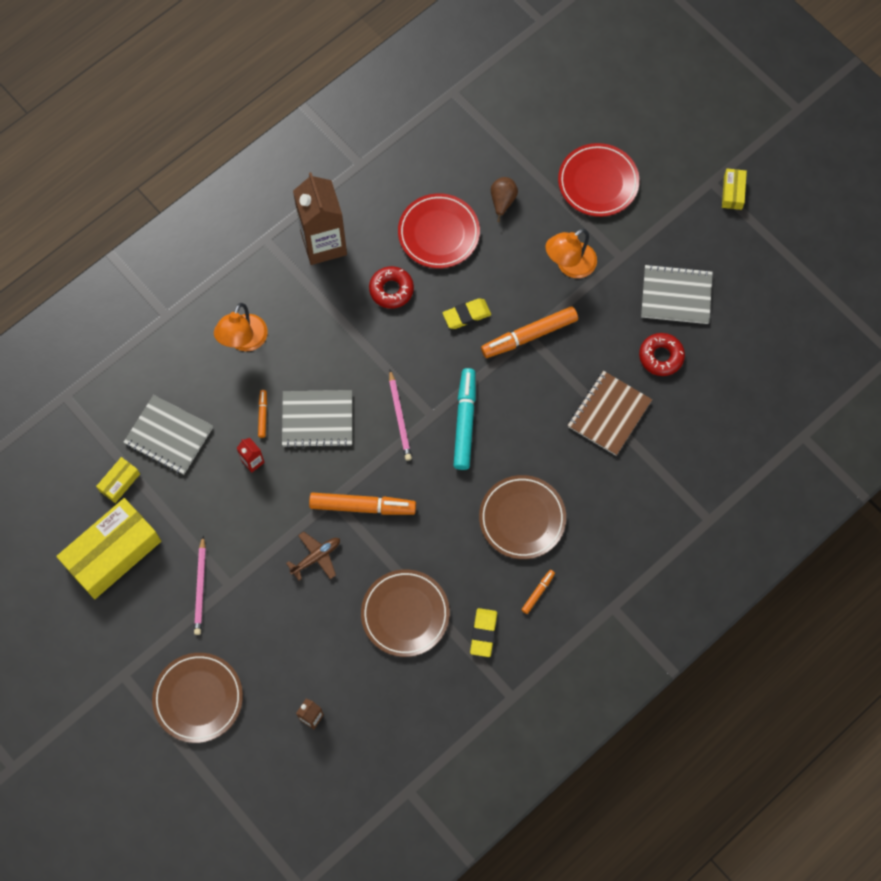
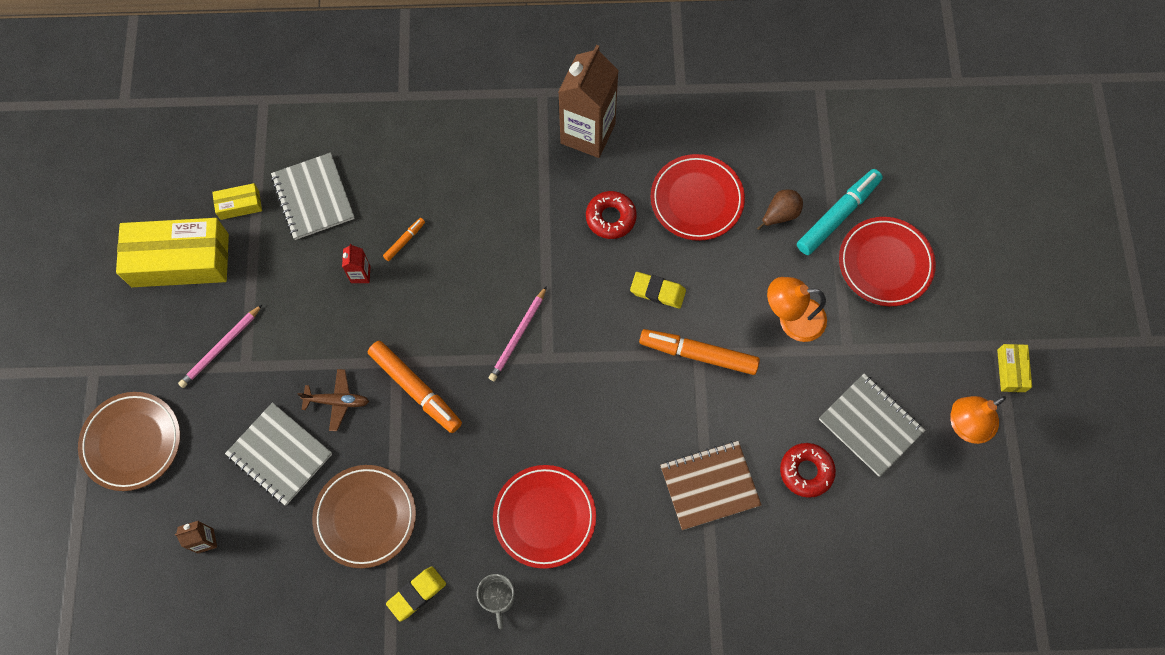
camera: 40 degrees right, 0 degrees up
orange lamp [214,303,268,351] -> orange lamp moved to [950,396,1006,444]
grey notebook [282,390,352,448] -> grey notebook moved to [225,403,332,505]
turquoise marker [453,368,476,470] -> turquoise marker moved to [797,169,883,255]
brown plate [479,475,566,559] -> red plate [493,465,596,569]
orange marker [521,570,555,614] -> grey mug [477,574,515,630]
yellow box [722,169,747,210] -> yellow box turned 45 degrees counterclockwise [997,344,1032,392]

